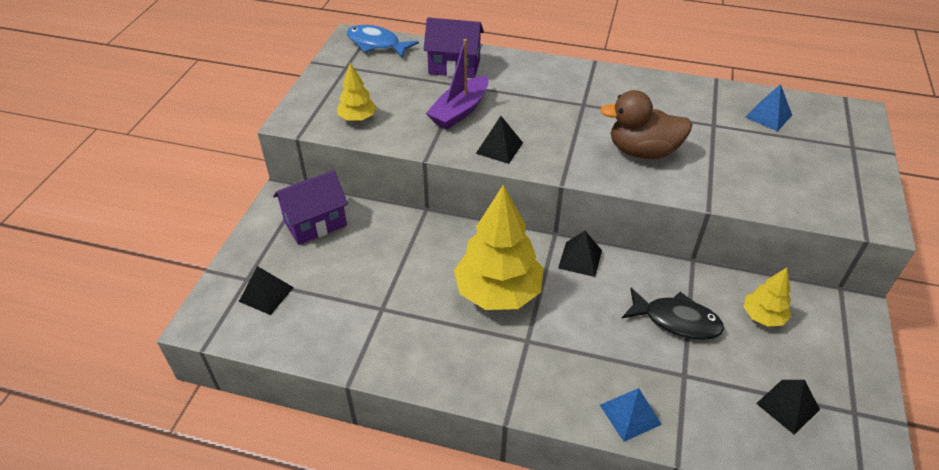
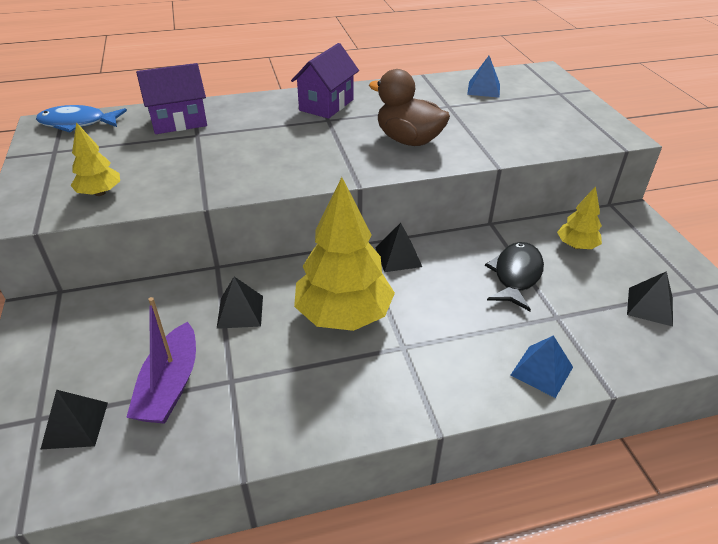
camera: 30 degrees left, 5 degrees down
purple house [273,170,348,245] -> purple house moved to [291,43,359,119]
purple boat [426,39,488,129] -> purple boat moved to [126,297,196,424]
black pyramid [476,116,523,164] -> black pyramid moved to [217,277,263,329]
brown duck [600,90,692,159] -> brown duck turned 60 degrees clockwise [369,69,450,146]
black fish [622,288,724,340] -> black fish turned 60 degrees counterclockwise [485,242,544,311]

